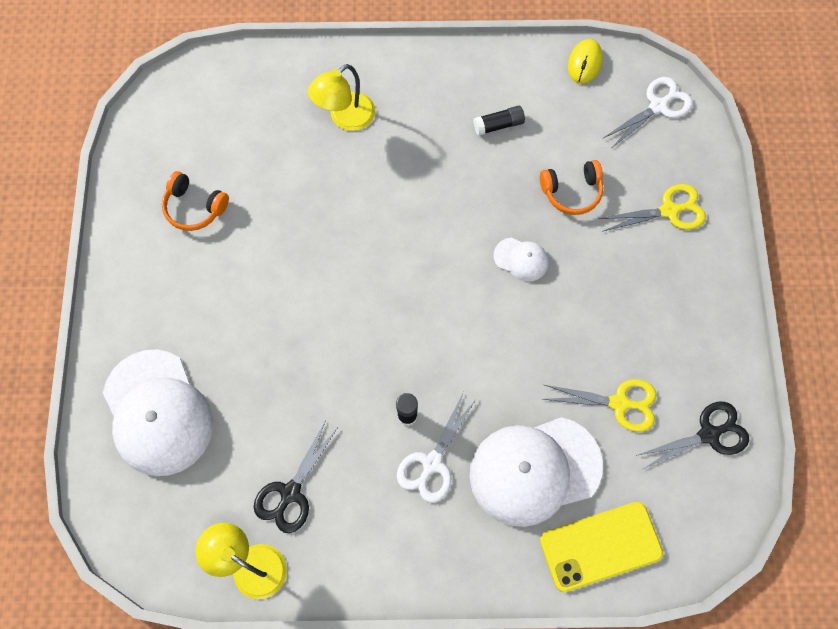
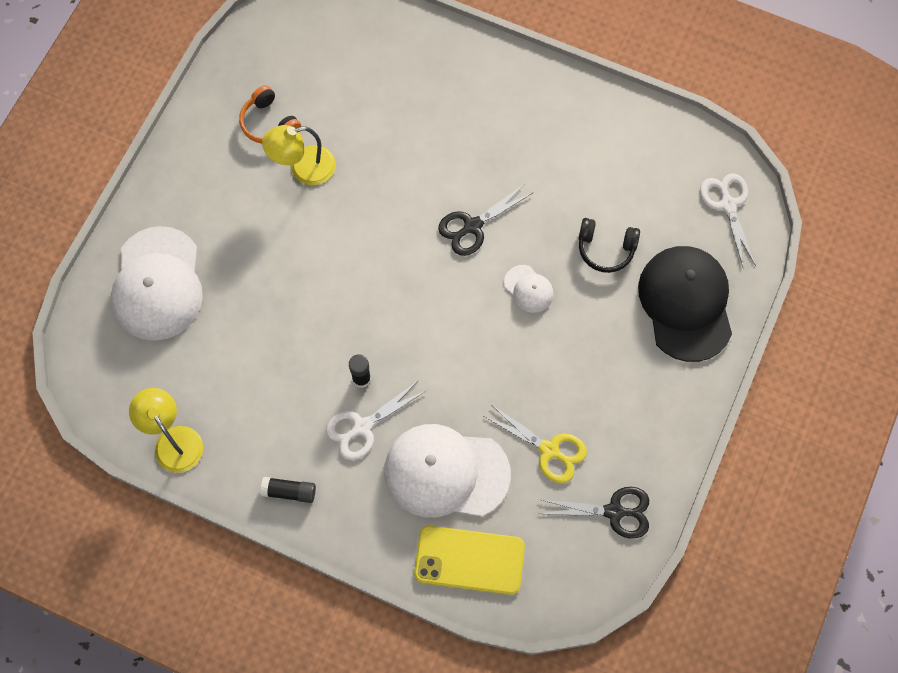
camera: 25 degrees right, 0 degrees up
black scissors [254,420,338,533] -> black scissors moved to [438,183,532,256]
yellow lamp [308,64,375,131] -> yellow lamp moved to [262,125,336,185]
black glue stick [473,106,525,136] -> black glue stick moved to [260,477,316,503]
orange headphones [540,160,603,215] -> black headphones [579,218,640,273]
yellow mouse [568,39,603,84] -> none
yellow scissors [599,184,706,232] -> black cap [638,246,732,362]
white scissors [604,77,693,147] -> white scissors turned 90 degrees counterclockwise [700,173,756,267]

